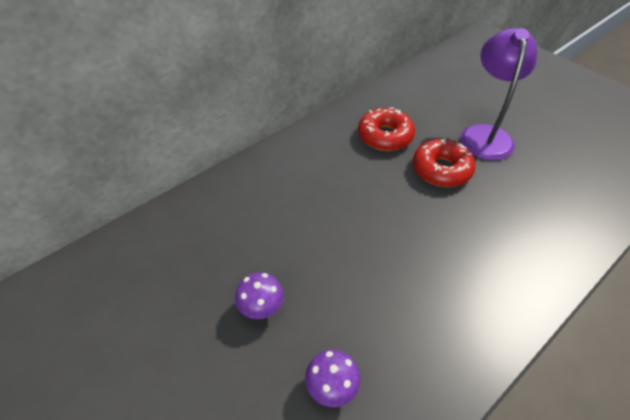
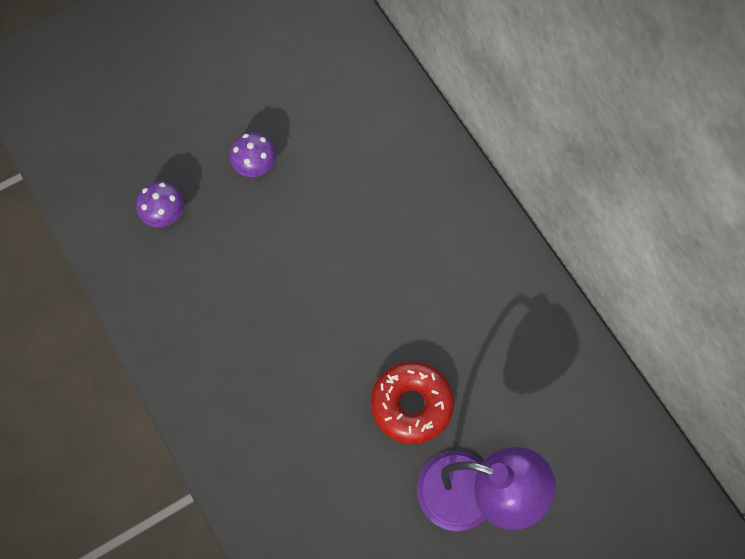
camera: 100 degrees right, 20 degrees up
red donut [358,107,415,151] -> none

